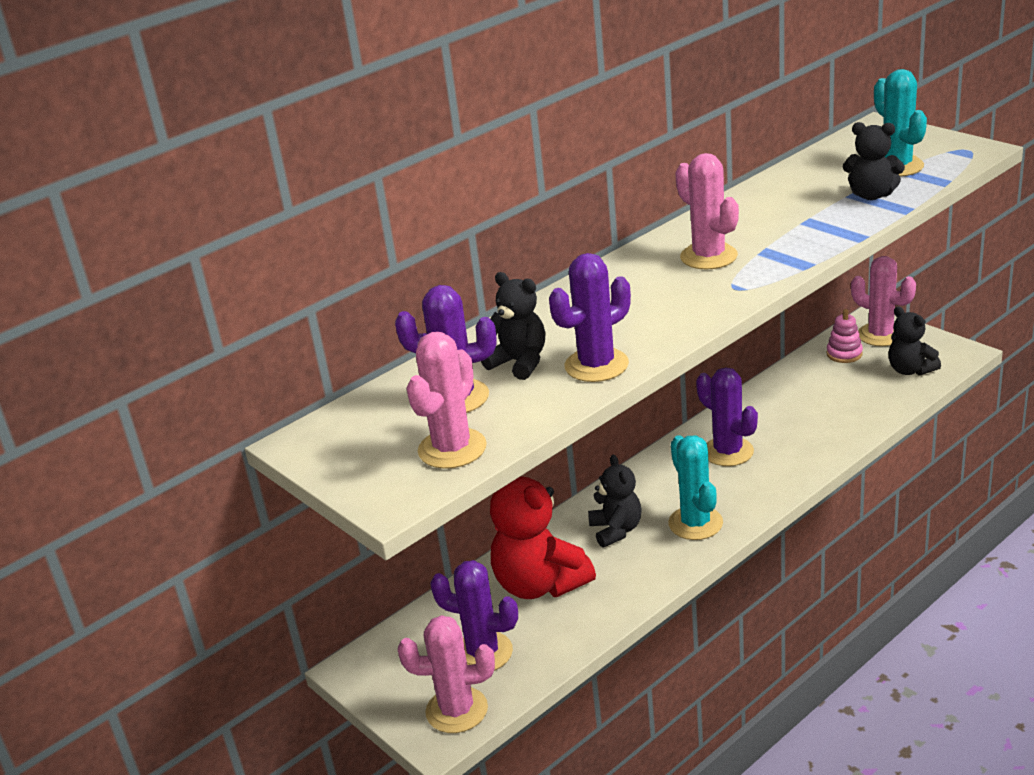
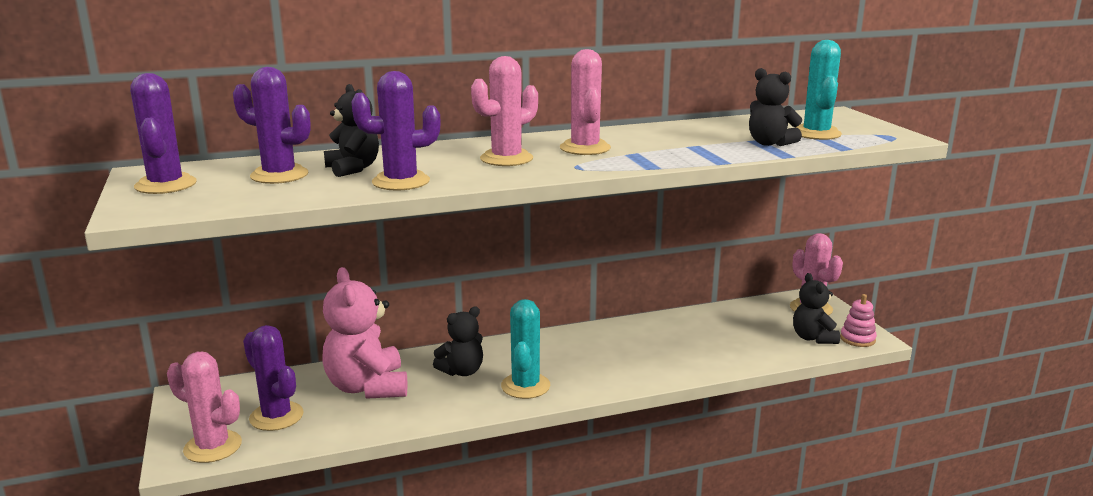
camera: 20 degrees right, 10 degrees down
pink cactus [406,332,487,469] -> pink cactus moved to [471,56,538,166]
red teddy bear [490,477,596,599] -> pink teddy bear [322,267,407,399]
black teddy bear [588,455,642,548] -> black teddy bear turned 45 degrees clockwise [433,306,483,376]
purple cactus [696,367,758,466] -> purple cactus moved to [130,73,197,194]
pink stacking toy [826,309,863,363] -> pink stacking toy moved to [840,294,877,347]

